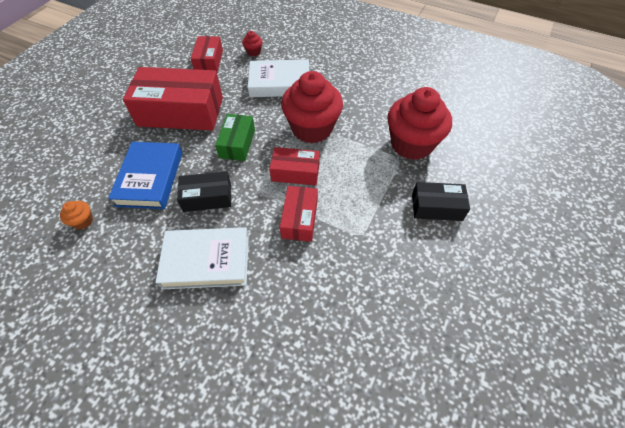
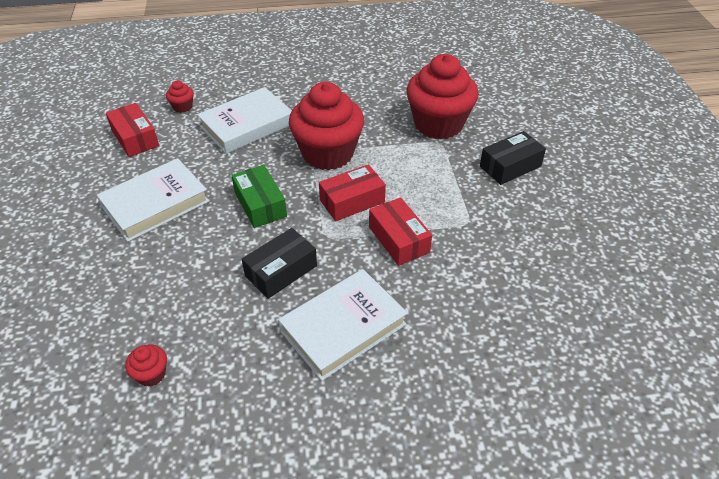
camera: 35 degrees left, 10 degrees down
orange cupcake [60,201,93,229] -> red cupcake [125,344,167,387]
blue book [108,142,182,209] -> none
red box [123,67,223,130] -> white book [97,158,210,242]

